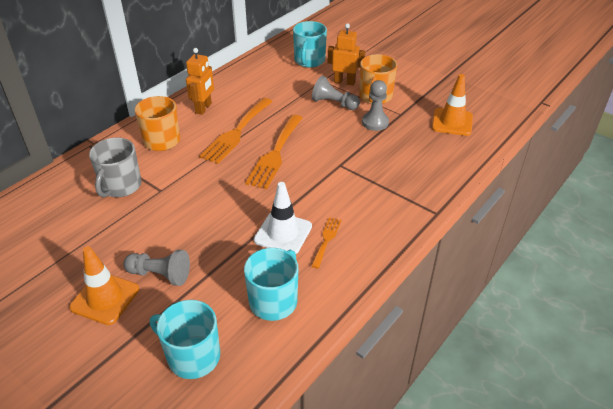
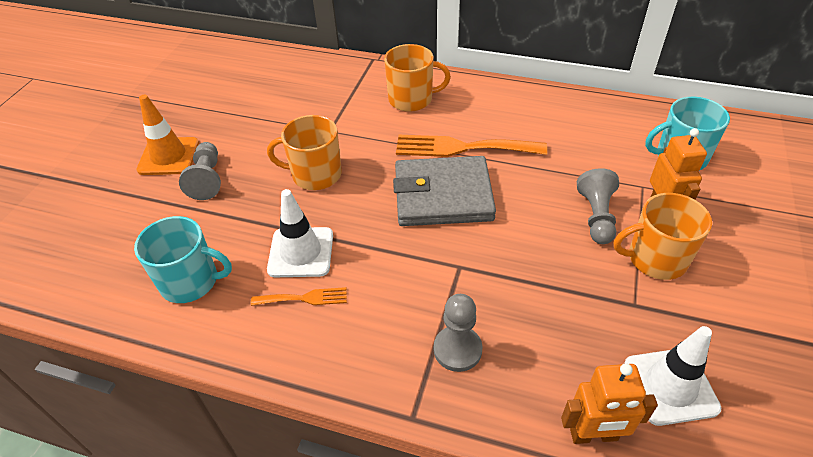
camera: 70 degrees right, 5 degrees up
grey mug [89,138,141,198] -> none
turquoise mug [150,300,220,379] -> none
orange robot [186,48,214,115] -> orange robot moved to [561,363,658,444]
orange fork [245,115,302,189] -> grey wallet [393,156,496,226]
grey pawn [362,80,389,131] -> grey pawn moved to [434,294,482,372]
orange traffic cone [432,74,473,136] -> white traffic cone [624,326,721,426]
none -> orange mug [267,115,342,190]

